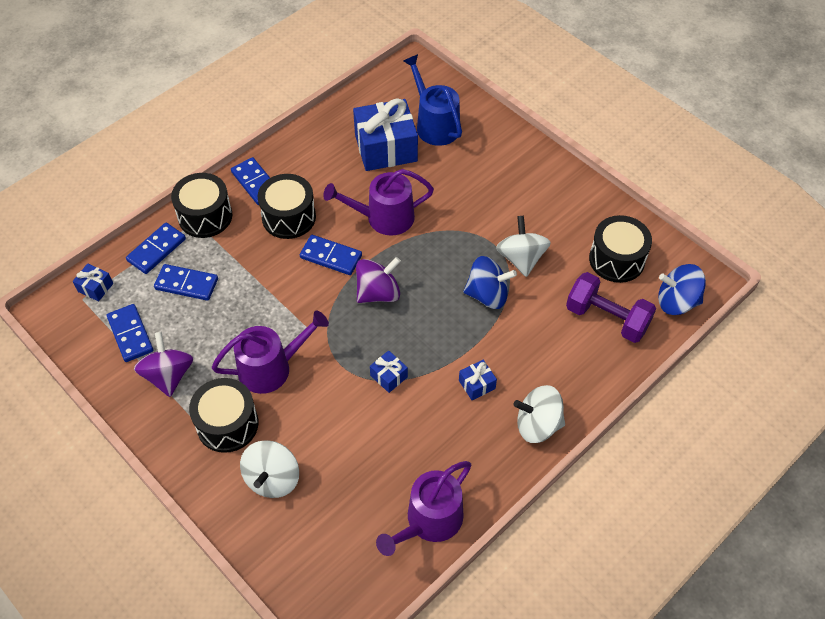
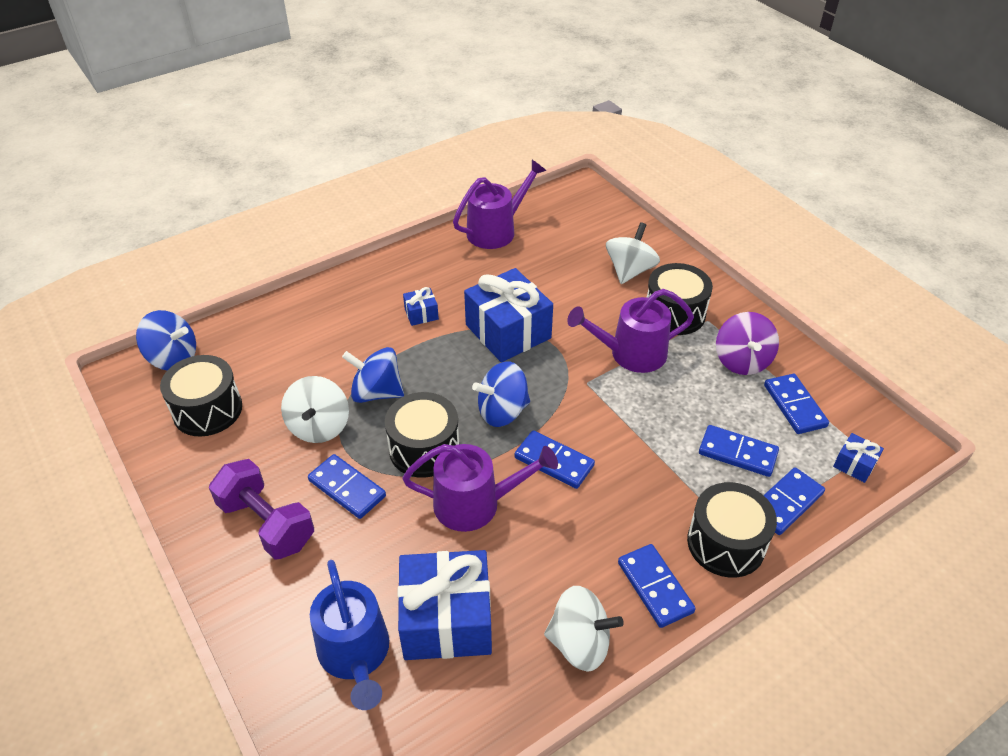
camera: 170 degrees left, 10 degrees down
black drum [258,174,316,239] -> black drum moved to [385,392,460,478]
purple spinning top [356,257,401,303] -> blue spinning top [472,361,530,427]
blue gift [370,350,408,393] -> blue gift [464,268,553,362], size x2.24
white spinning top [514,385,565,443] -> white spinning top moved to [544,586,624,672]
purple dumbbell [566,272,656,343] -> purple dumbbell moved to [209,459,314,560]
none -> blue domino [308,454,386,519]

